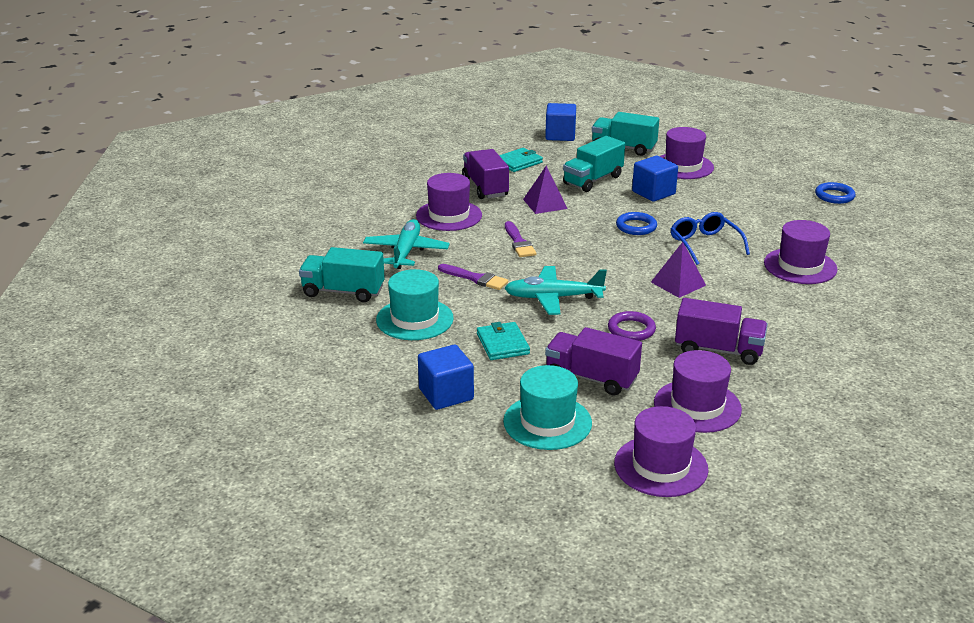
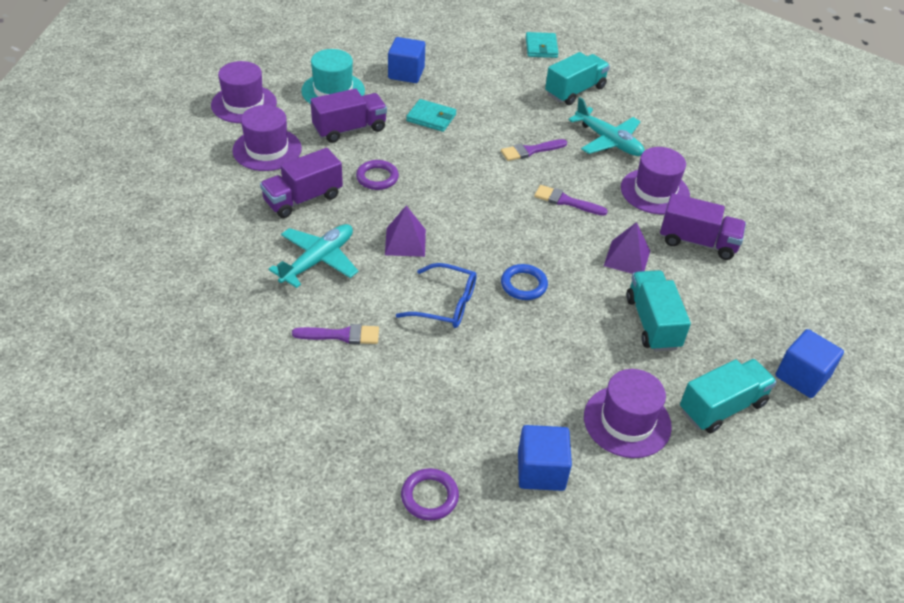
camera: 125 degrees right, 15 degrees up
turquoise hat [376,269,454,340] -> none
turquoise wallet [499,148,543,172] -> turquoise wallet moved to [526,32,559,58]
turquoise plane [504,266,607,315] -> turquoise plane moved to [269,224,358,288]
blue cube [632,156,678,202] -> blue cube moved to [518,425,572,491]
purple hat [764,220,838,284] -> purple brush [292,324,379,344]
blue ring [815,182,856,204] -> purple ring [401,468,459,520]

